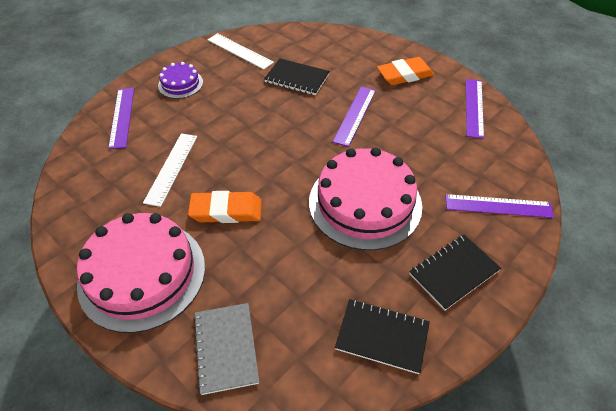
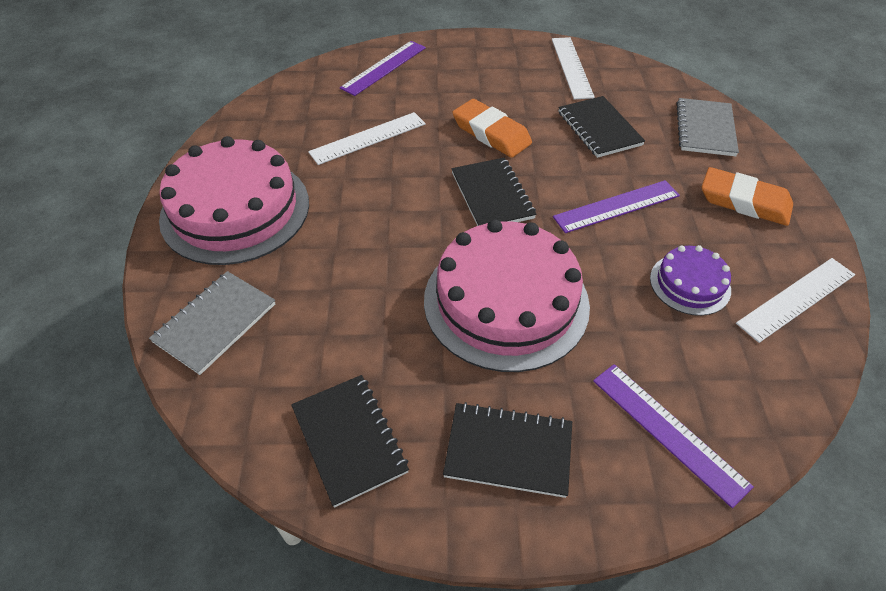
camera: 45 degrees right, 0 degrees up
purple cake [158,62,203,99] -> purple cake moved to [650,245,731,316]
orange eraser [188,191,262,223] -> orange eraser moved to [453,99,532,158]
purple ruler [466,79,484,139] -> white ruler [736,258,855,343]
none -> black notebook [451,158,536,226]
none -> grey notebook [676,98,739,156]

